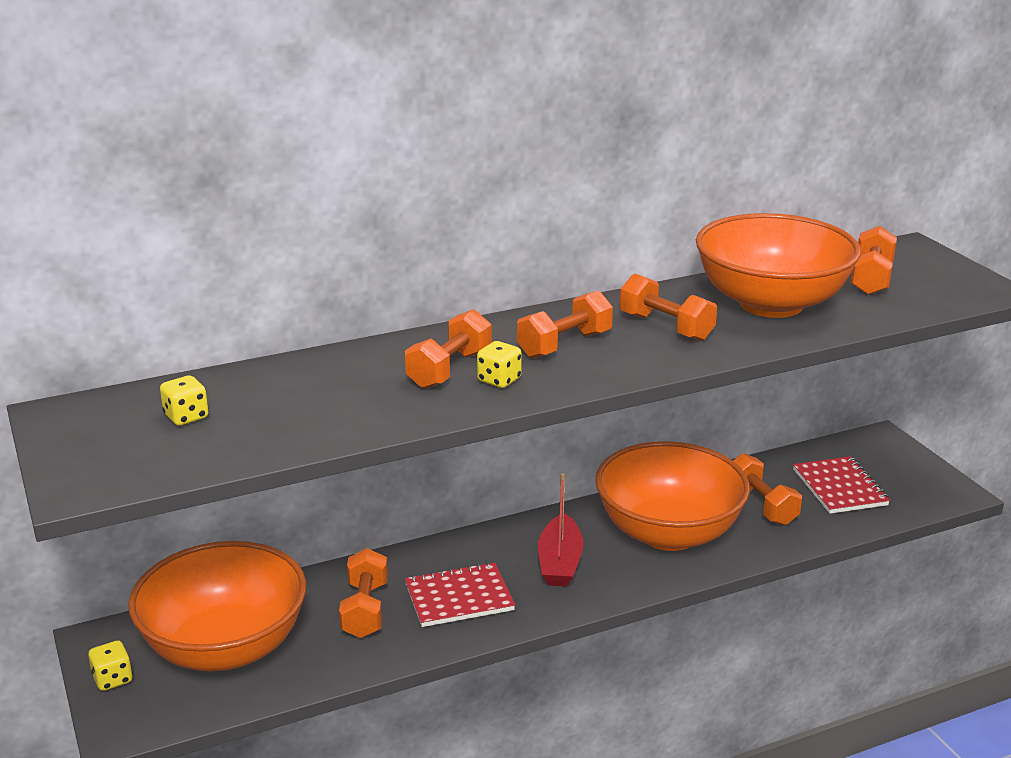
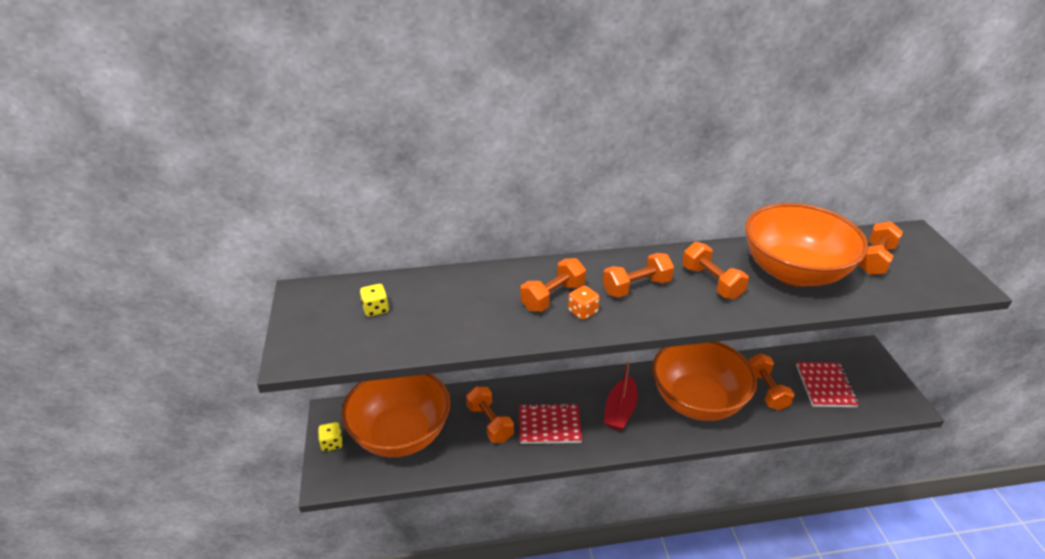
camera: 15 degrees right, 10 degrees up
orange dumbbell [339,548,388,638] -> orange dumbbell turned 45 degrees counterclockwise [466,387,514,443]
yellow dice [477,341,522,388] -> orange dice [568,286,600,320]

